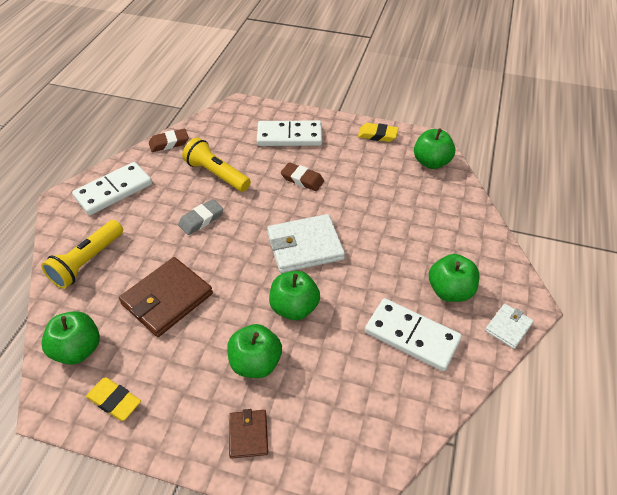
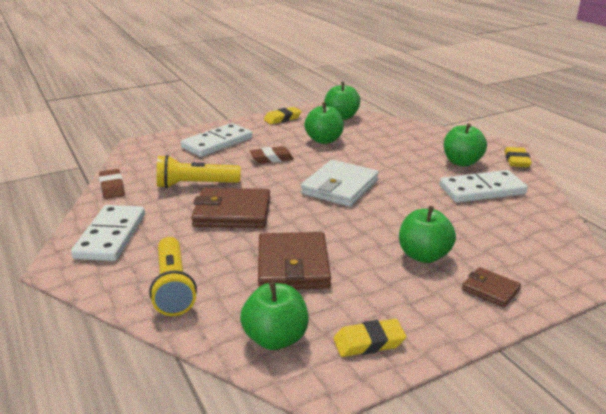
camera: 45 degrees left, 20 degrees down
brown eraser [149,129,189,152] -> brown eraser turned 45 degrees counterclockwise [99,169,125,199]
grey eraser [178,199,223,235] -> brown wallet [191,188,270,228]
green apple [269,271,320,320] -> green apple moved to [304,102,344,144]
white wallet [485,304,534,349] -> yellow eraser [504,147,532,167]

